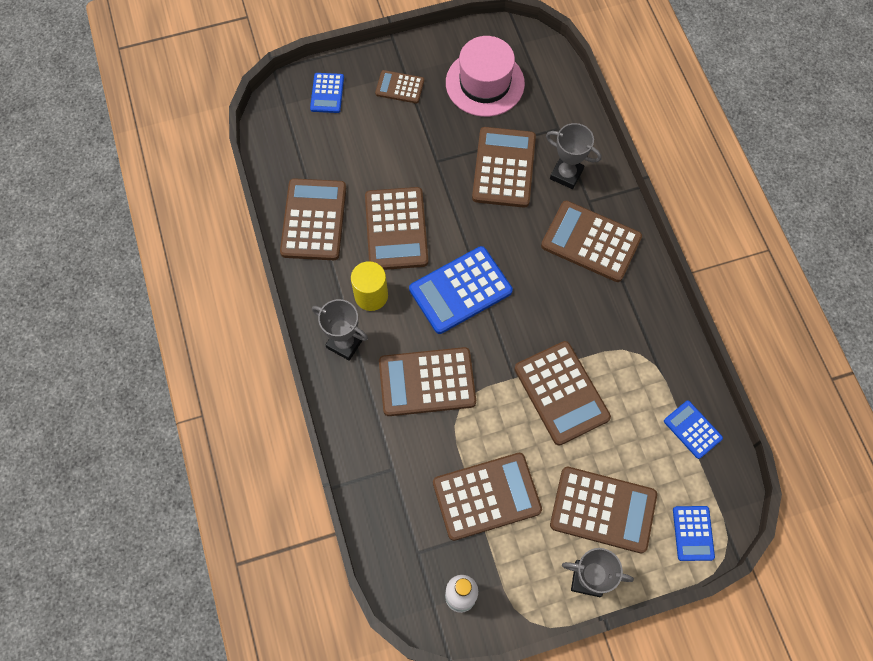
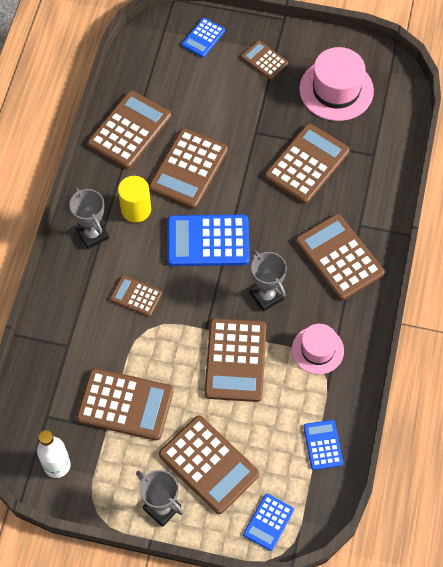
camera: 30 degrees right, 5 degrees down
brown calculator [379,347,476,416] -> brown calculator [110,275,162,317], size x0.55
grey trophy [546,123,602,189] -> grey trophy moved to [250,250,287,311]
none -> pink hat [292,324,344,374]

